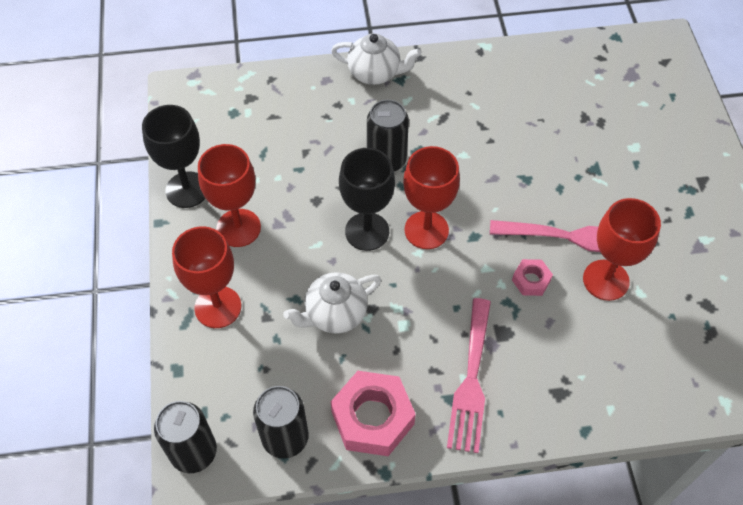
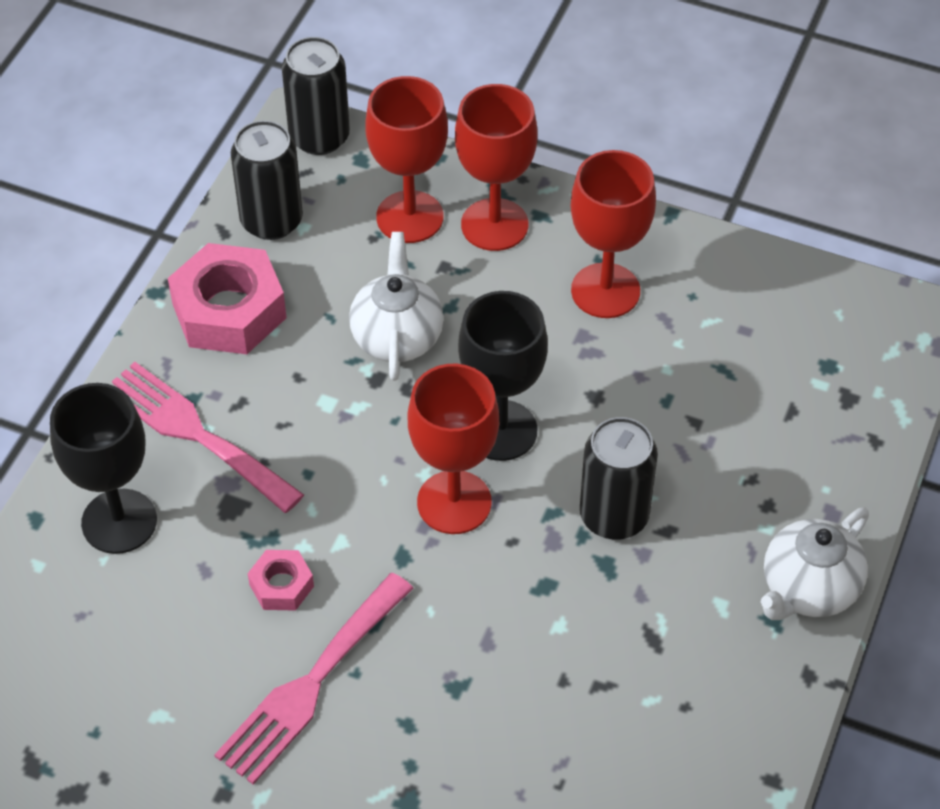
camera: 120 degrees right, 5 degrees down
black goblet [142,105,205,208] -> black goblet moved to [50,383,157,554]
red goblet [583,198,661,301] -> red goblet moved to [365,76,448,243]

